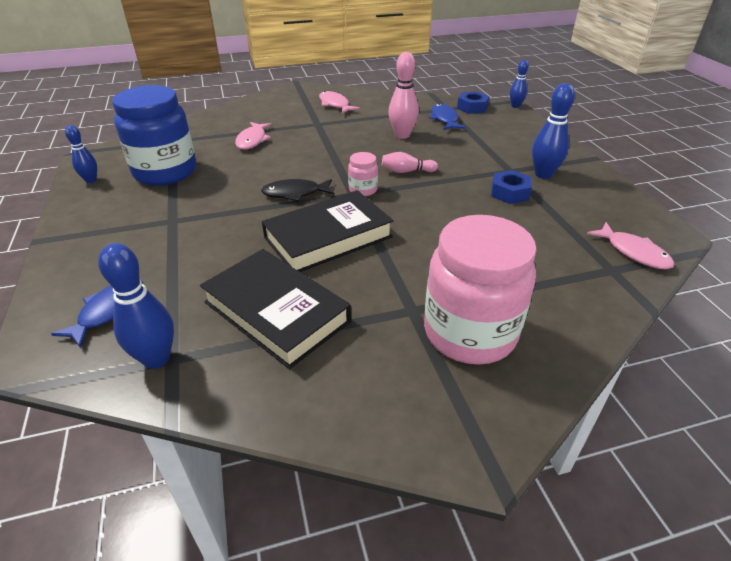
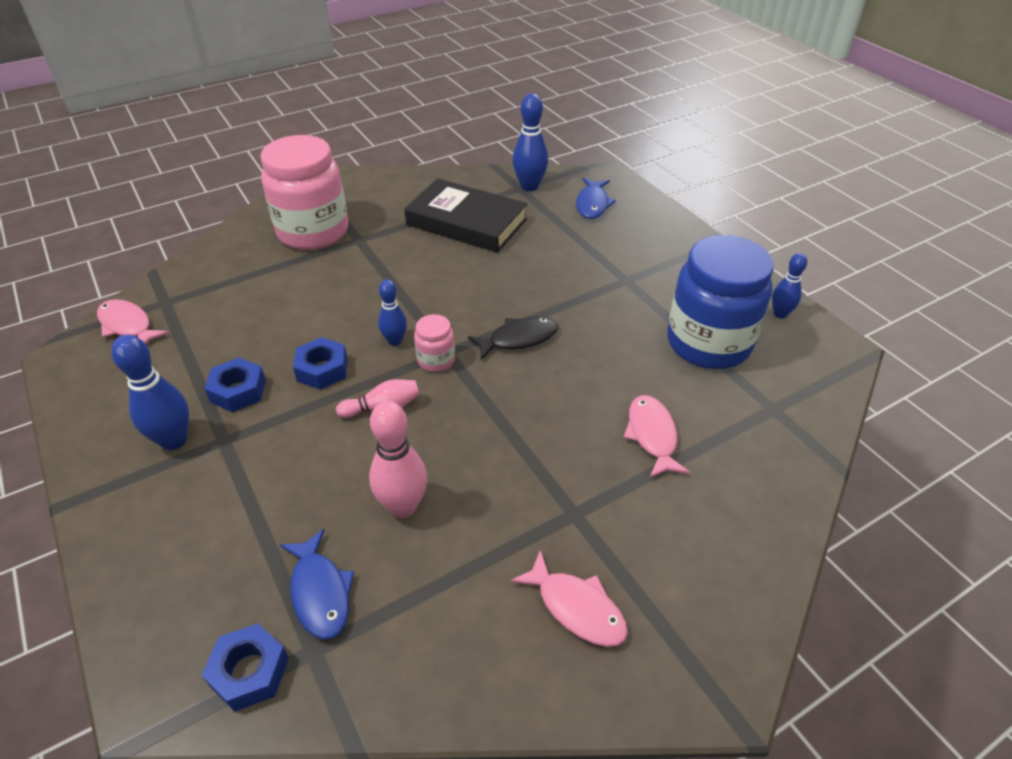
camera: 165 degrees right, 5 degrees up
black book [262,190,393,272] -> none
blue bowling pin [510,60,529,108] -> blue bowling pin moved to [378,280,407,346]
none -> blue nut [293,337,347,390]

